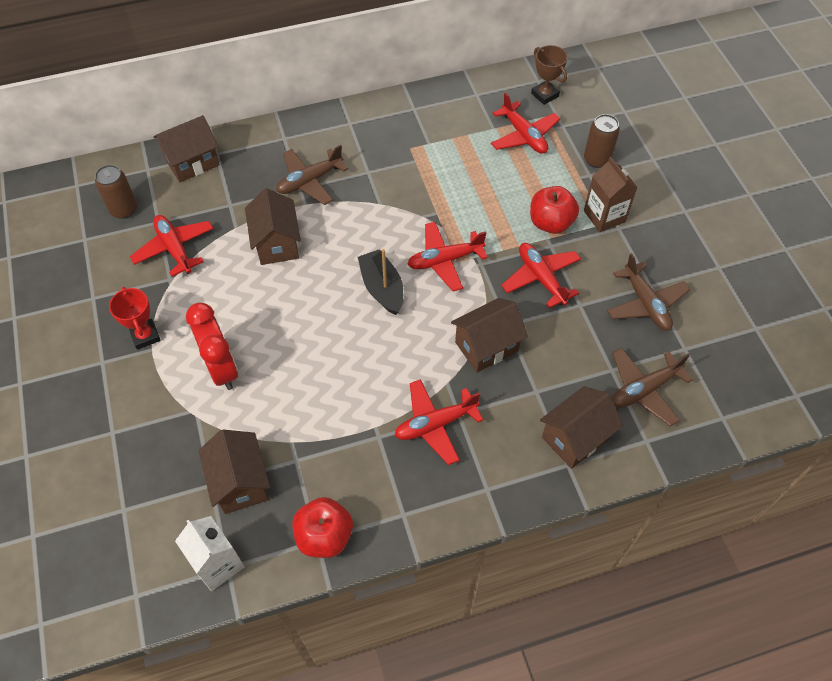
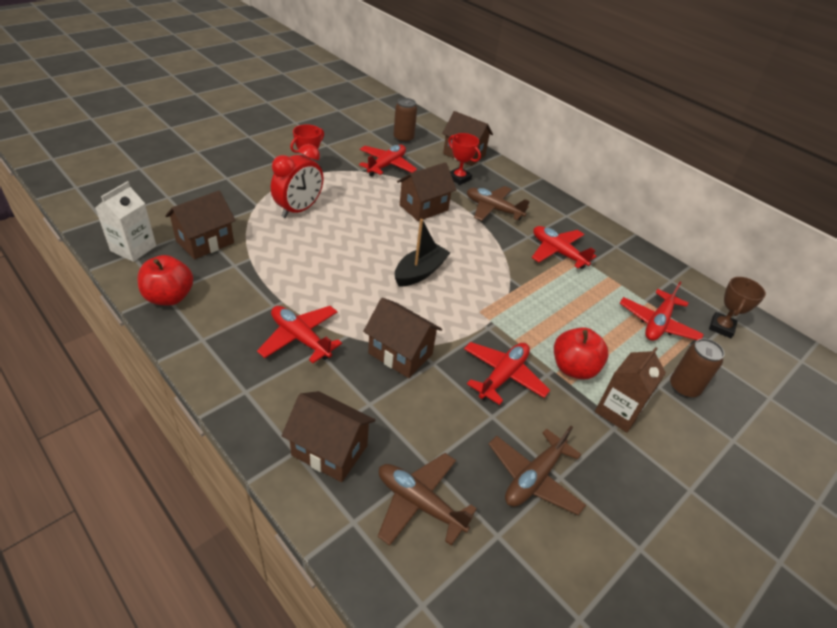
camera: 60 degrees right, 15 degrees down
red plane [407,222,488,291] -> red plane moved to [532,226,596,269]
none -> red trophy [448,133,481,185]

